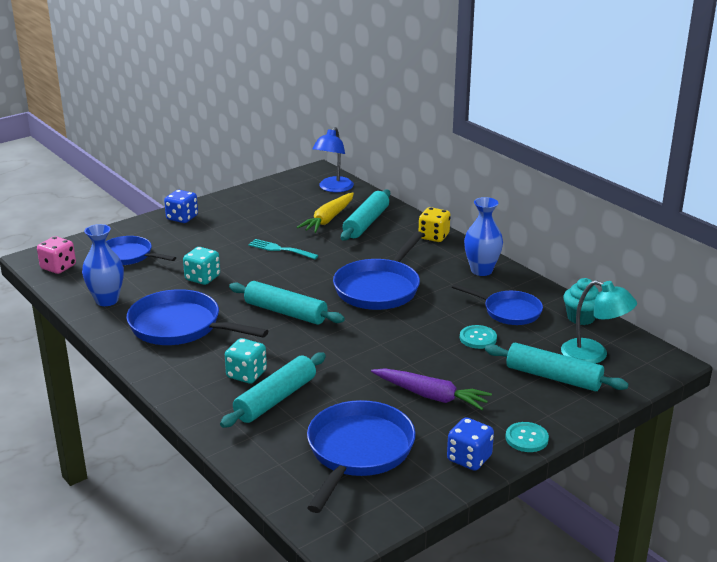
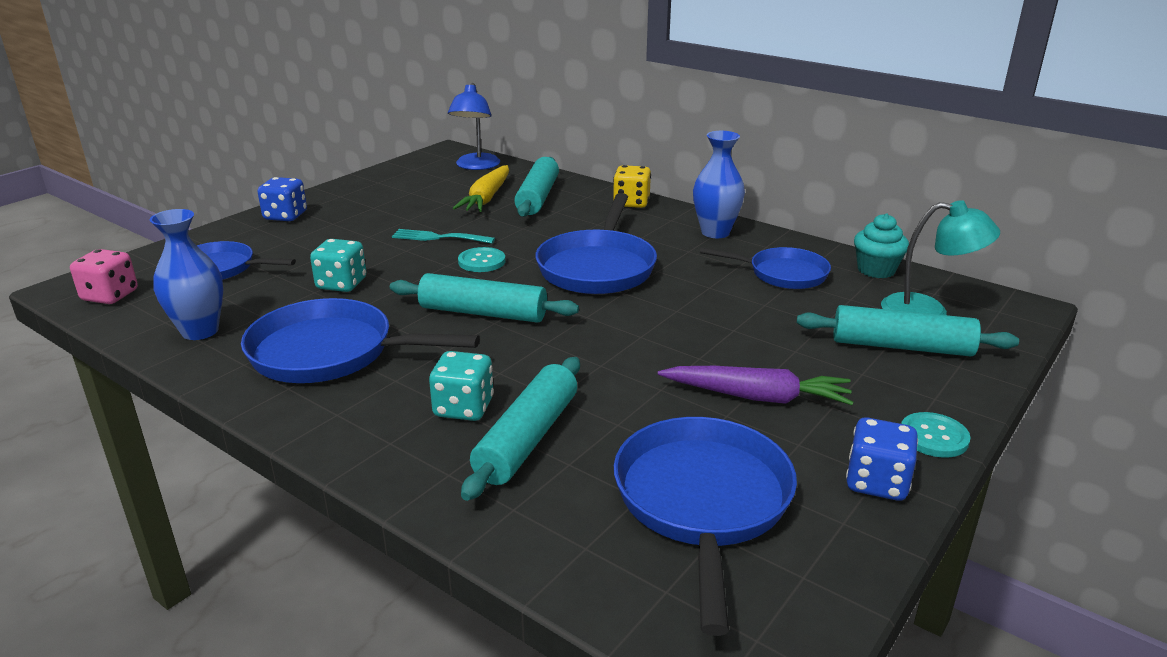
camera: 15 degrees left, 0 degrees up
turquoise button [460,325,497,349] -> turquoise button moved to [458,247,505,272]

